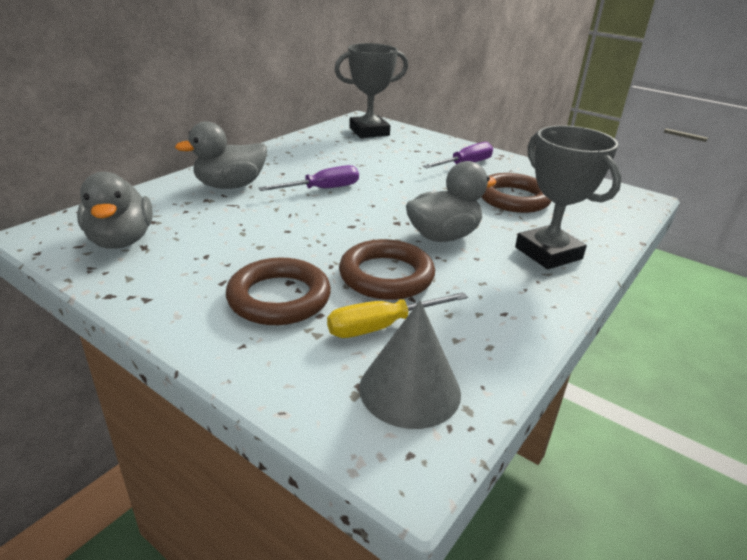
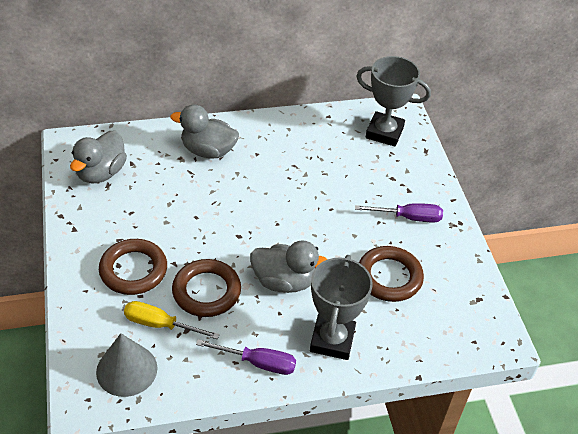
camera: 40 degrees right, 15 degrees up
purple screwdriver [258,165,359,191] -> purple screwdriver moved to [196,339,296,375]

